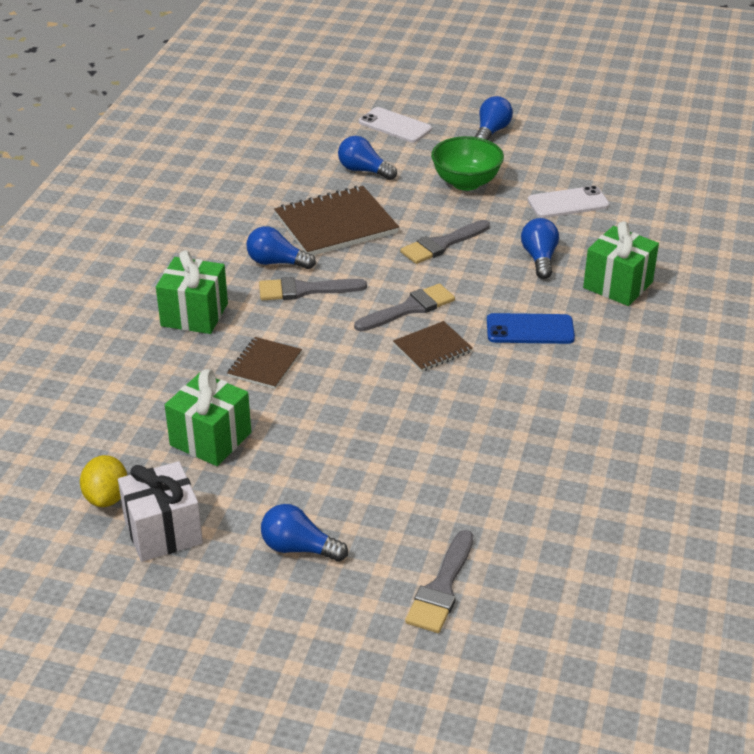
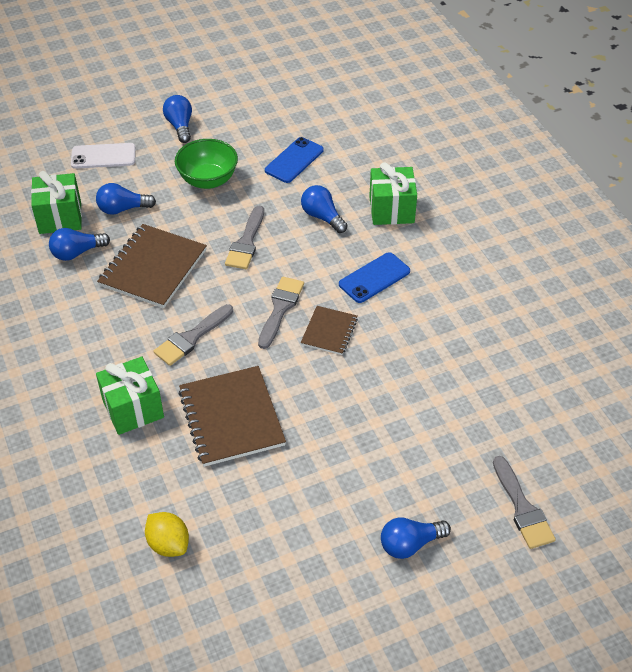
camera: 40 degrees left, 10 degrees up
yellow lemon [80,455,127,507] -> yellow lemon moved to [145,512,189,557]
white gift [118,461,203,562] -> none
green gift [165,369,251,466] -> green gift moved to [31,171,82,234]
brown notebook [227,337,302,389] -> brown notebook [178,366,286,467], size x1.81
blue light bulb [247,226,316,269] -> blue light bulb moved to [49,228,110,261]
white phone [528,186,610,218] -> blue phone [265,137,324,183]

